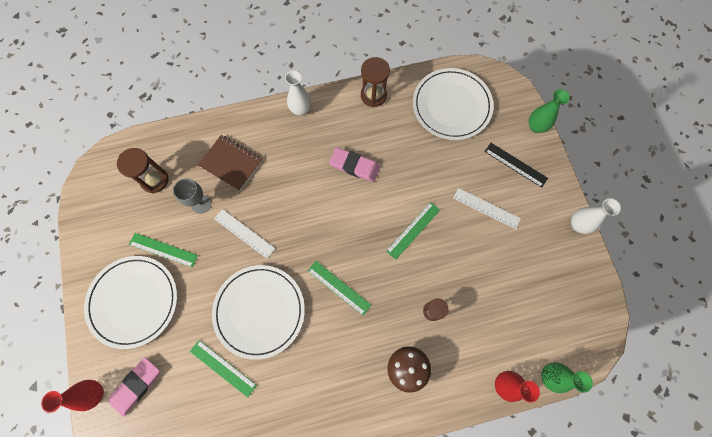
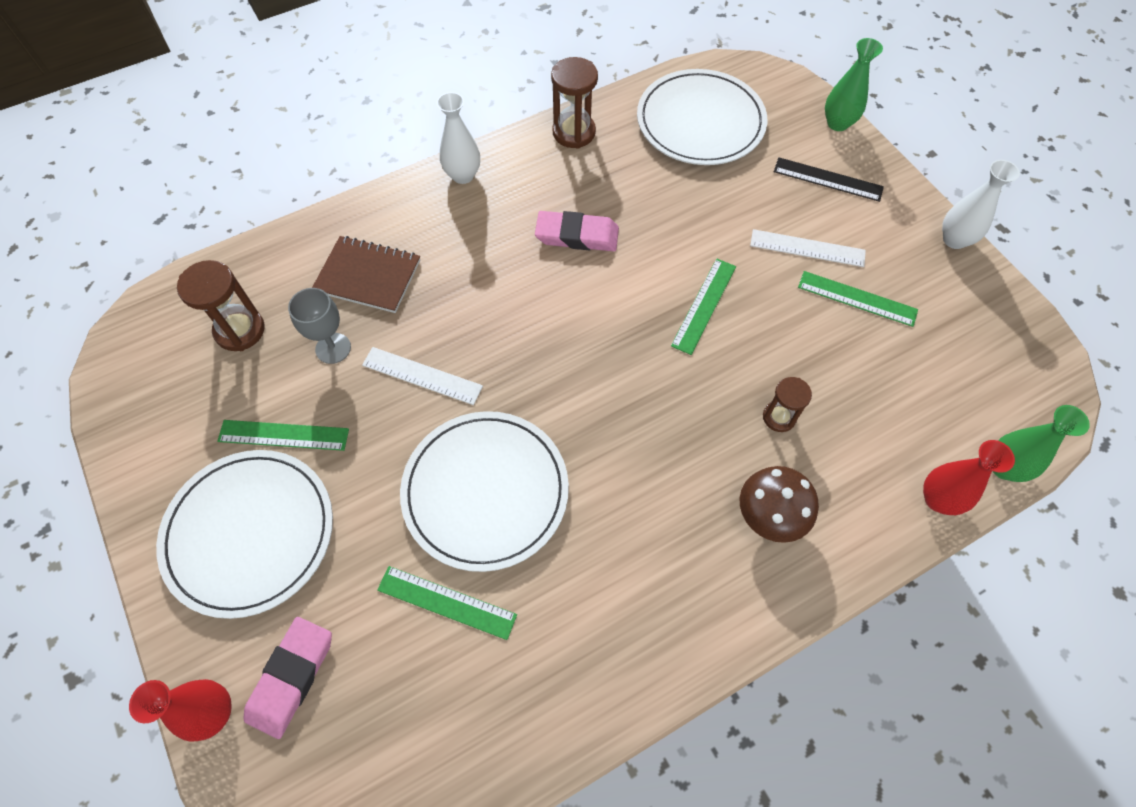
camera: 15 degrees left, 10 degrees down
green ruler [308,261,371,316] -> green ruler moved to [798,271,918,327]

